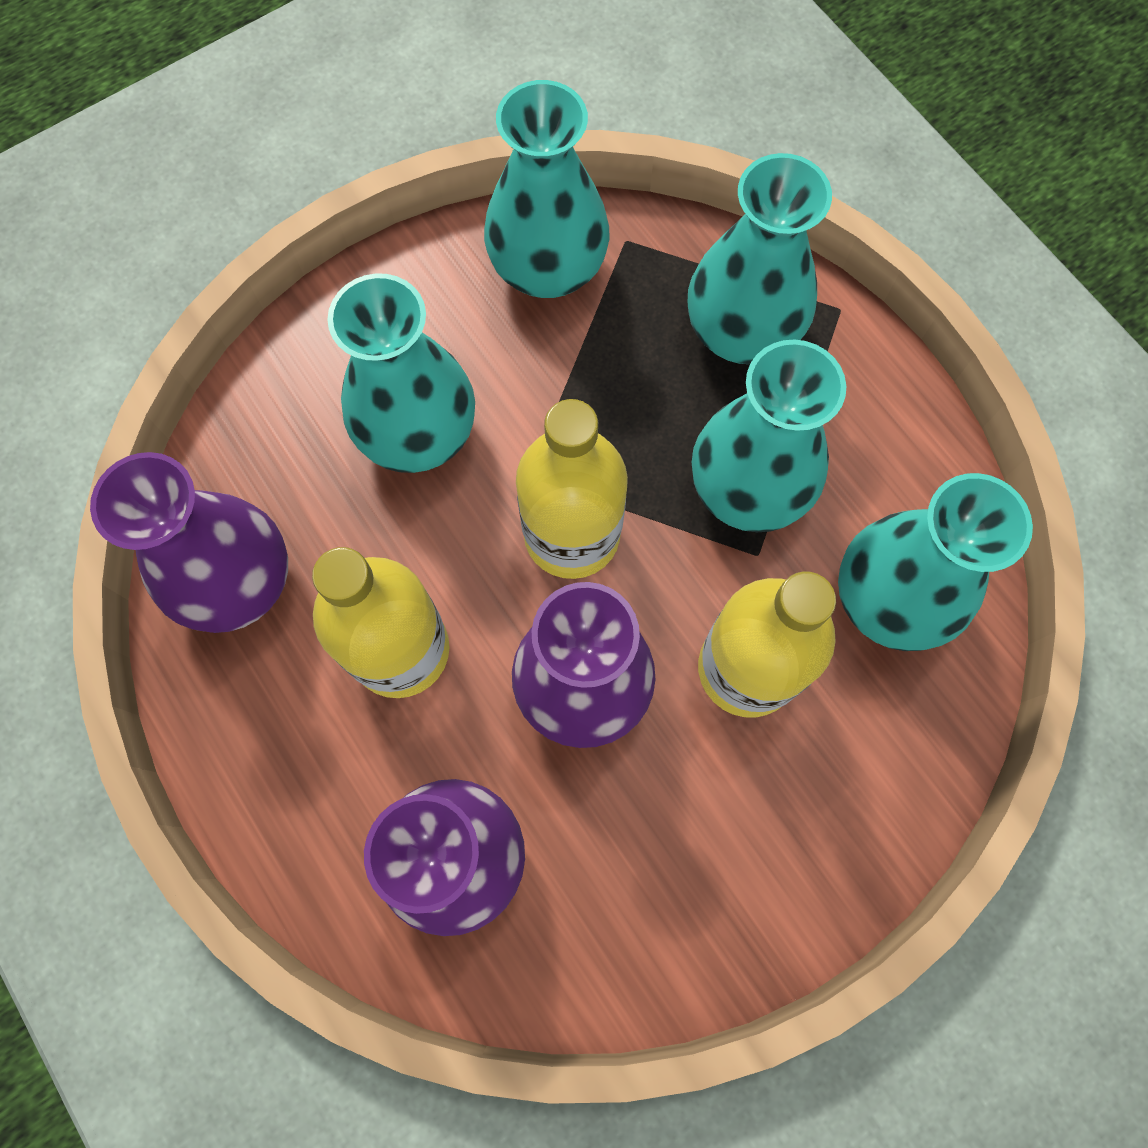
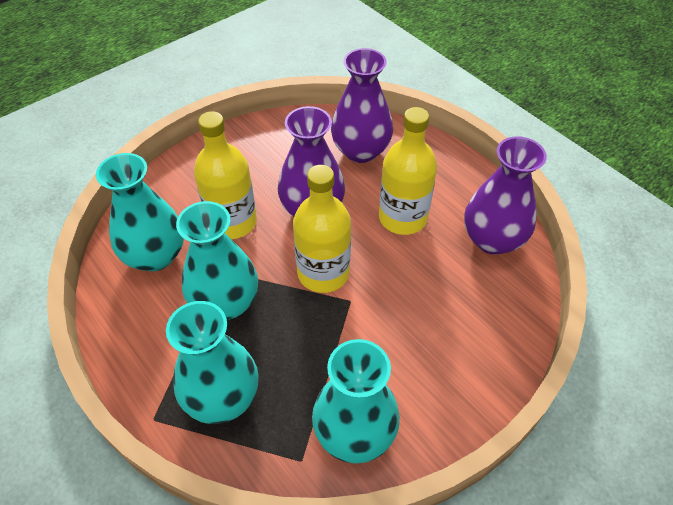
camera: 175 degrees right, 20 degrees down
turquoise vase [327,273,475,473] -> none

